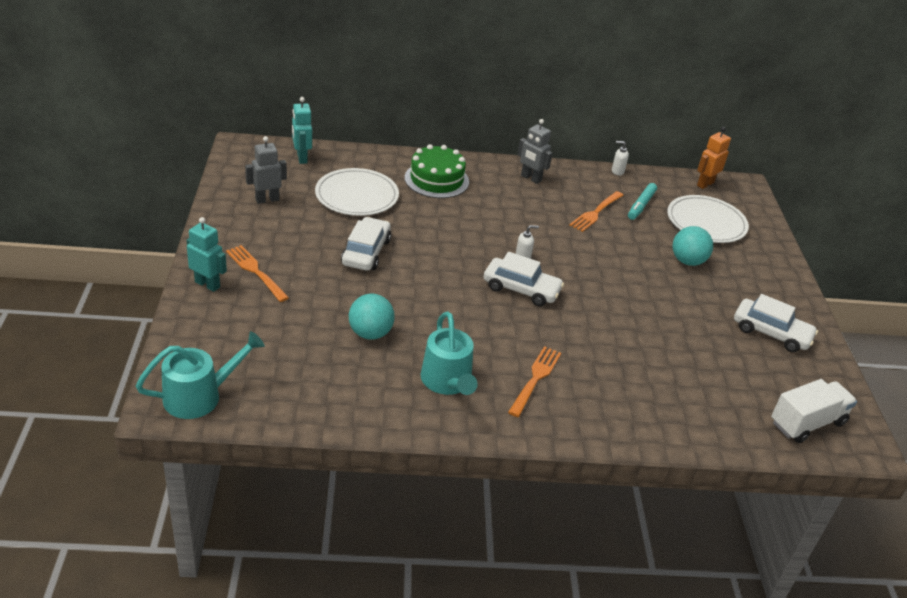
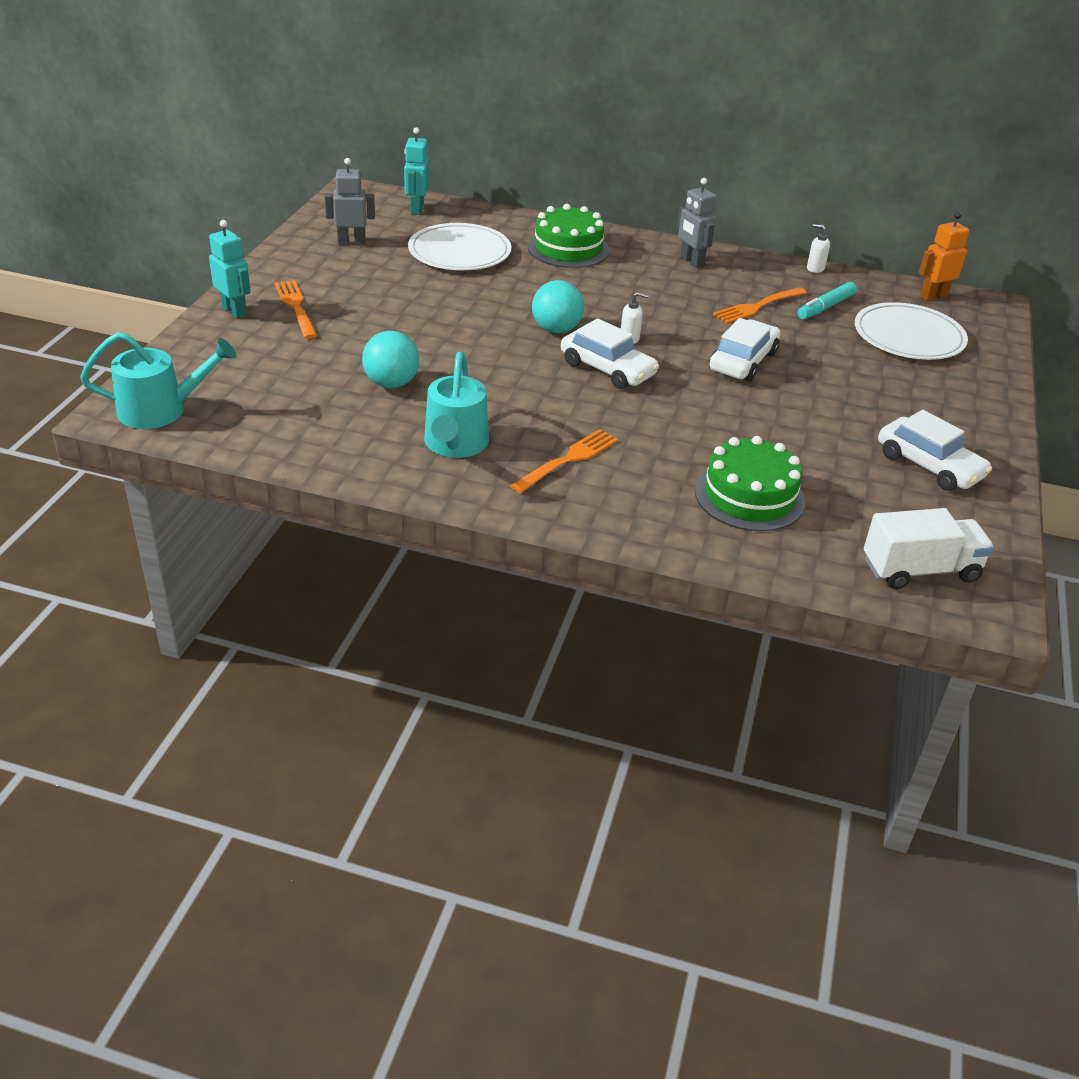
camera: 20 degrees right, 0 degrees up
white car [341,217,391,271] -> white car moved to [709,318,781,382]
turquoise ball [673,226,713,266] -> turquoise ball moved to [532,280,584,333]
none -> green cake [695,436,805,532]

